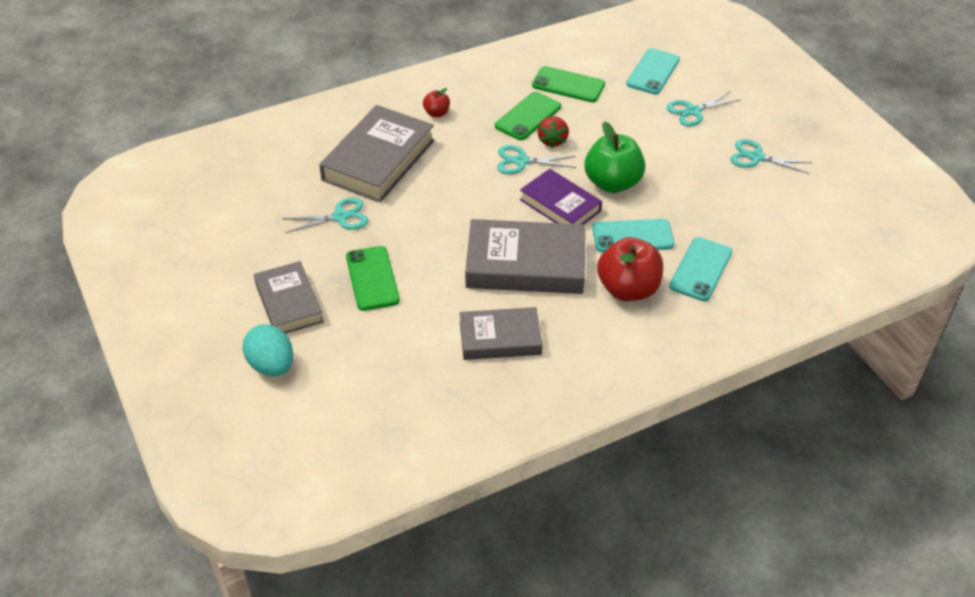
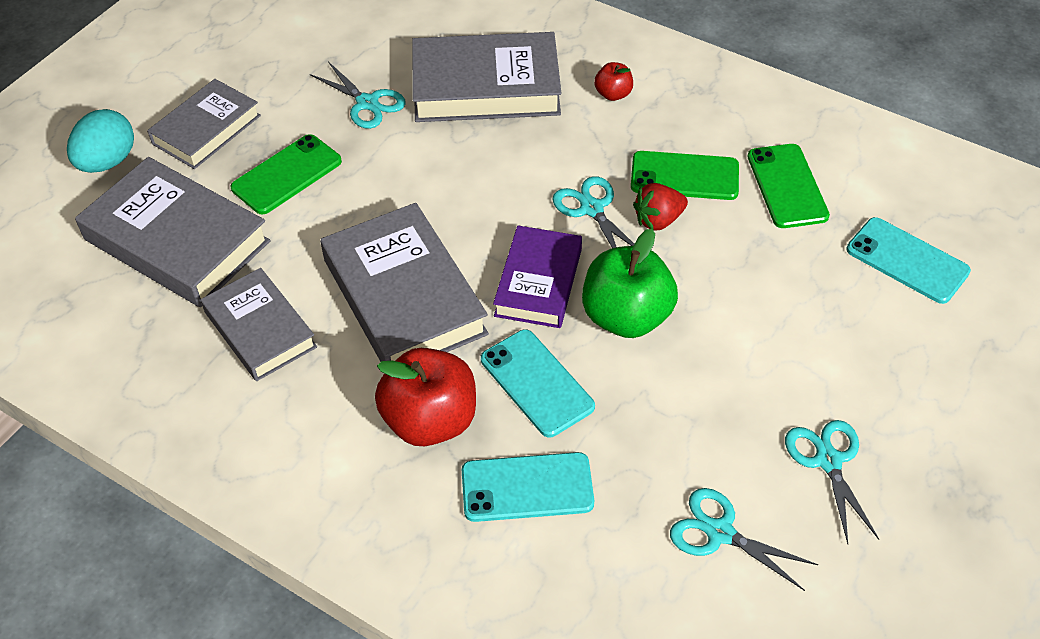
camera: 60 degrees right, 5 degrees up
turquoise phone [626,48,680,94] -> turquoise phone turned 45 degrees clockwise [846,217,971,304]
turquoise scissors [667,91,740,127] -> turquoise scissors moved to [670,488,818,591]
none -> grey book [75,157,270,307]

